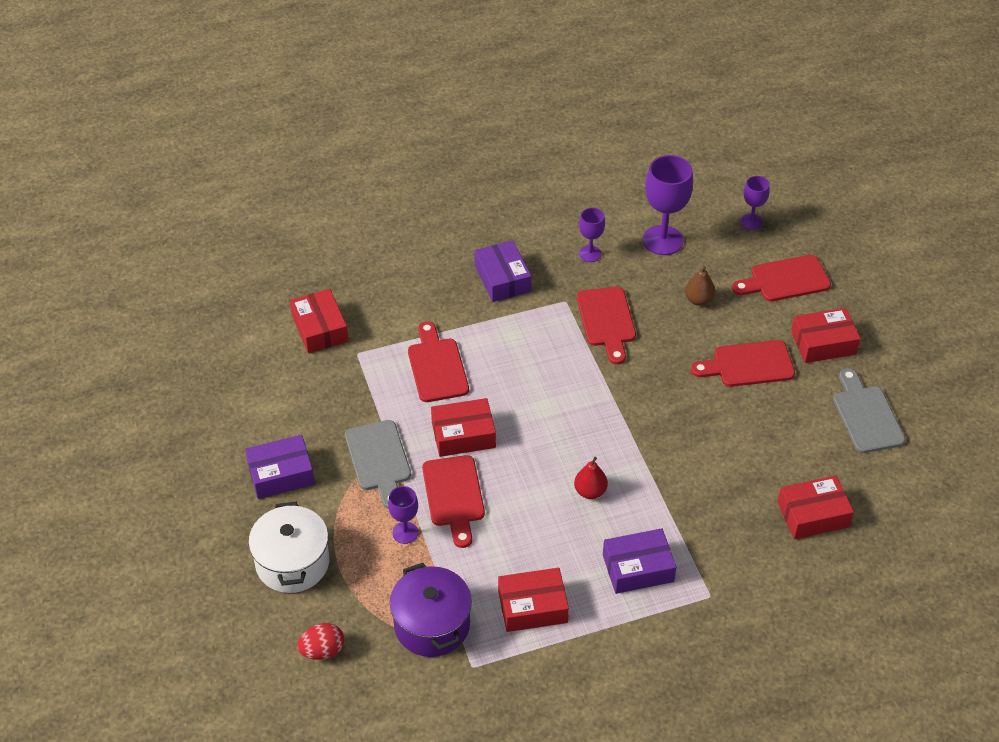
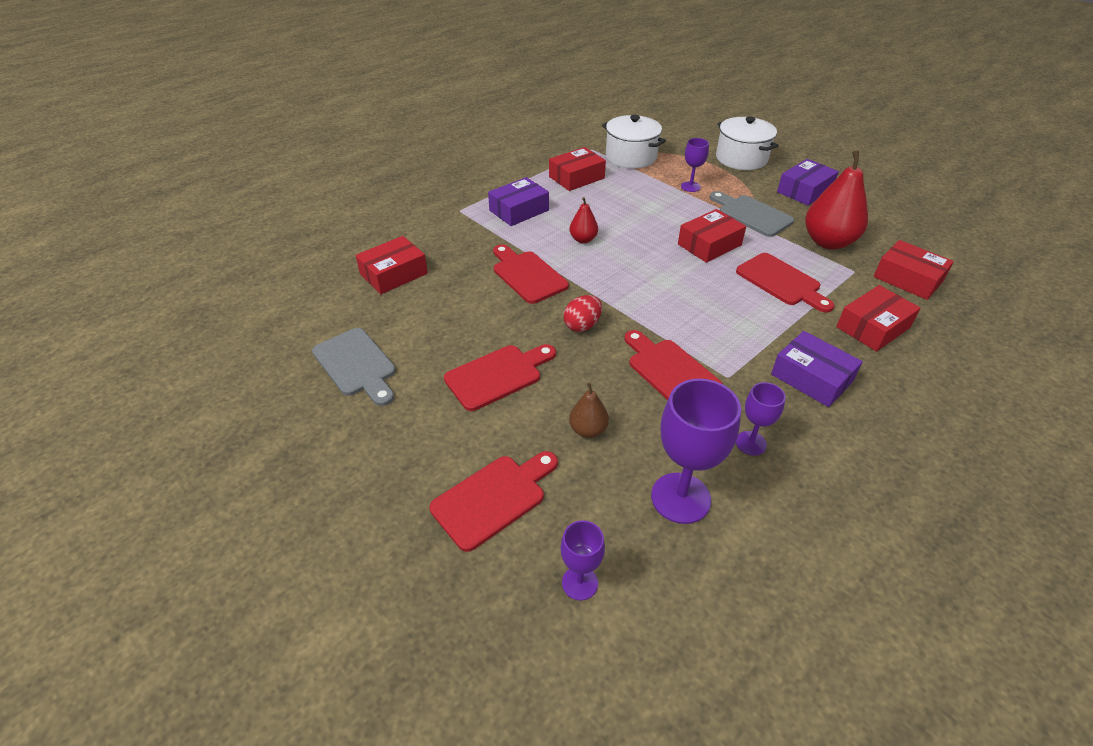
camera: 155 degrees right, 5 degrees down
red egg [297,623,344,660] -> red egg moved to [563,295,602,332]
purple pot [390,563,472,657] -> white pot [602,115,666,168]
red cutting board [422,455,485,548] -> red cutting board moved to [493,244,569,304]
red box [791,308,861,363] -> red box moved to [836,285,921,352]
none -> red pear [805,150,868,250]

